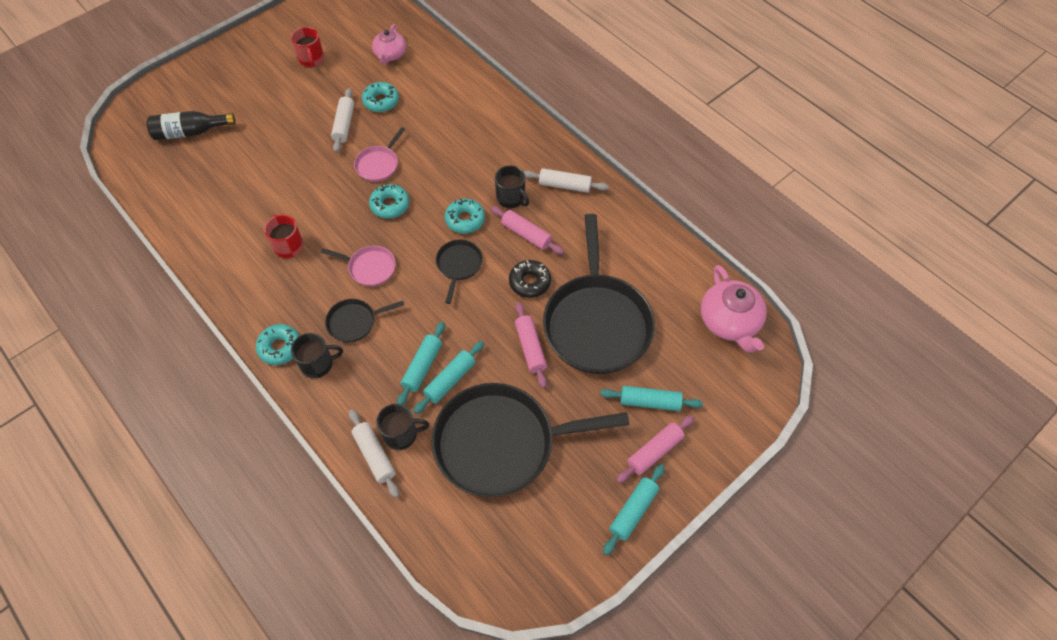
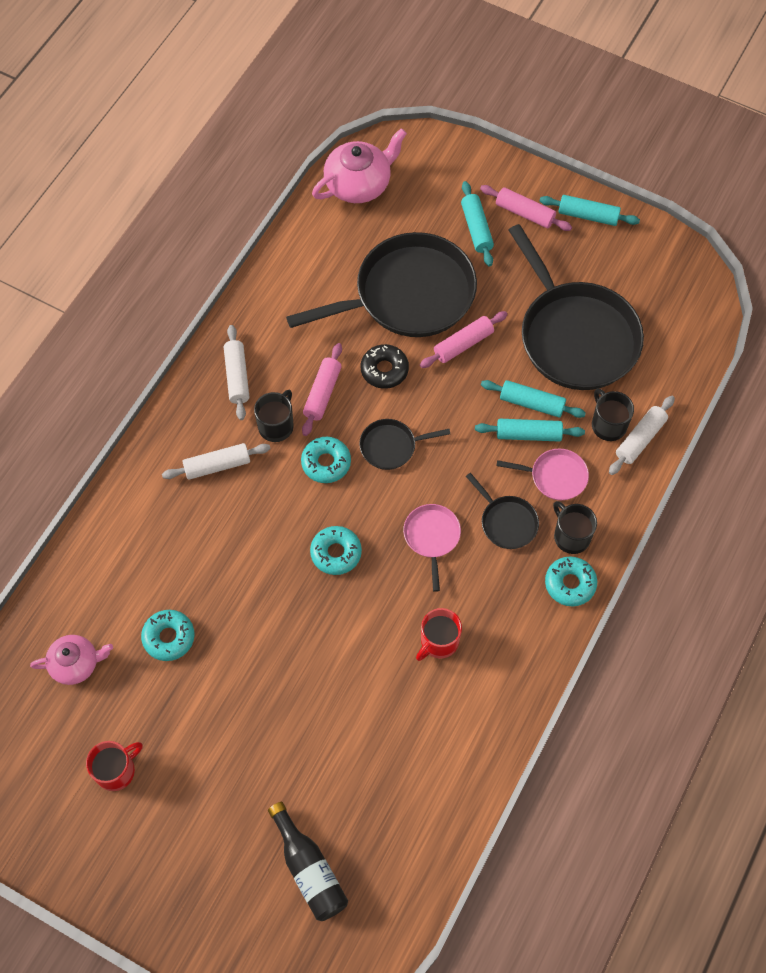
camera: 110 degrees left, 5 degrees up
white rolling pin [331,88,354,153] -> white rolling pin moved to [162,443,271,480]
pink pan [354,127,405,182] -> pink pan moved to [496,449,589,500]

